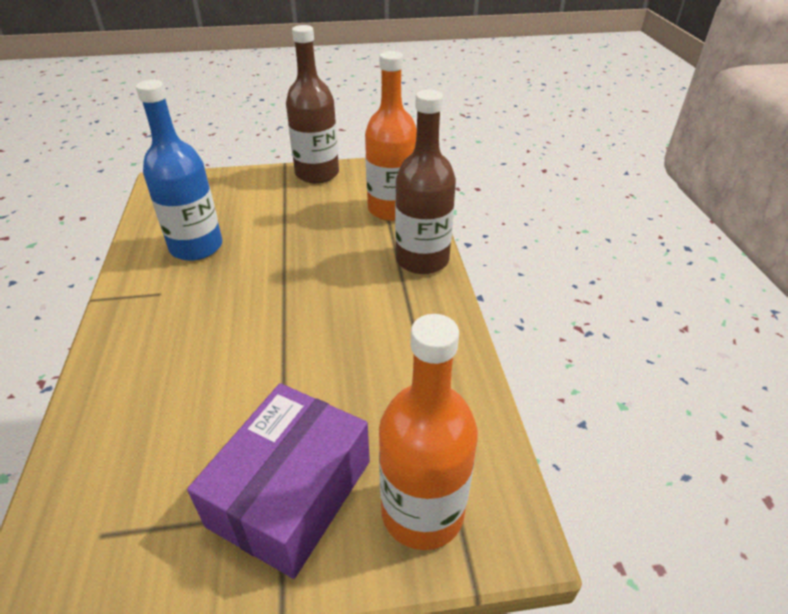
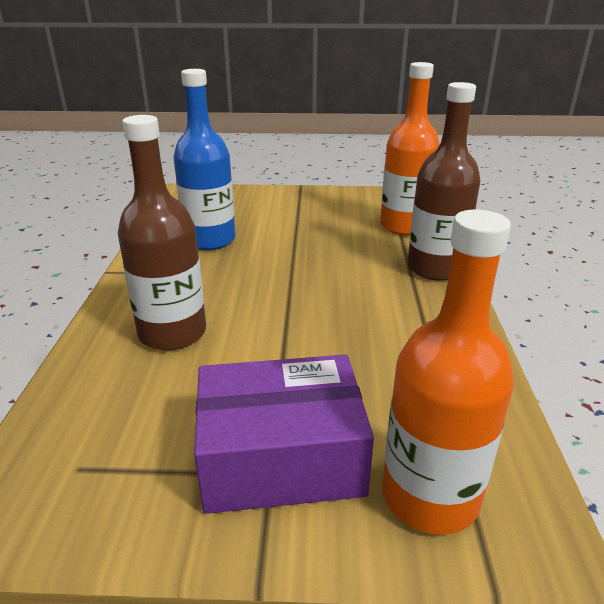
camera: 10 degrees right, 10 degrees down
purple box [187,383,370,579] -> purple box turned 45 degrees clockwise [194,355,374,514]
brown bottle [286,25,339,183] -> brown bottle moved to [118,115,206,351]

